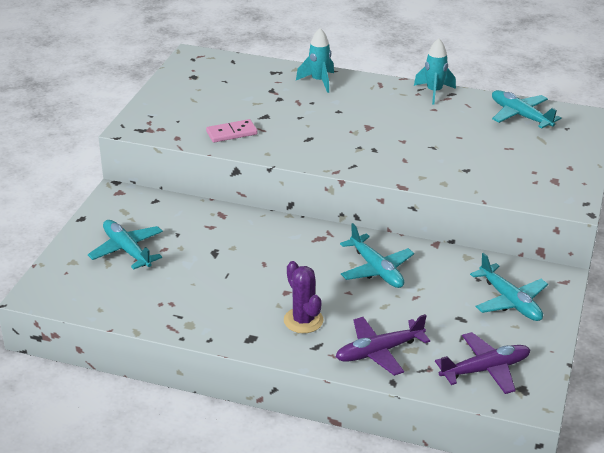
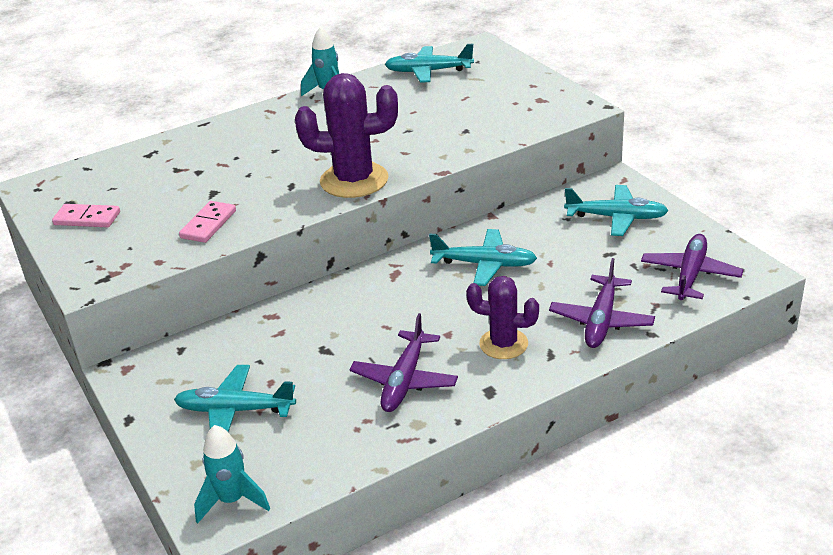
camera: 45 degrees left, 0 degrees up
turquoise rocket [296,28,334,93] -> turquoise rocket moved to [194,425,270,523]
none -> pink domino [52,204,120,227]
none -> purple cactus [295,73,398,198]
none -> purple plane [350,313,458,412]

